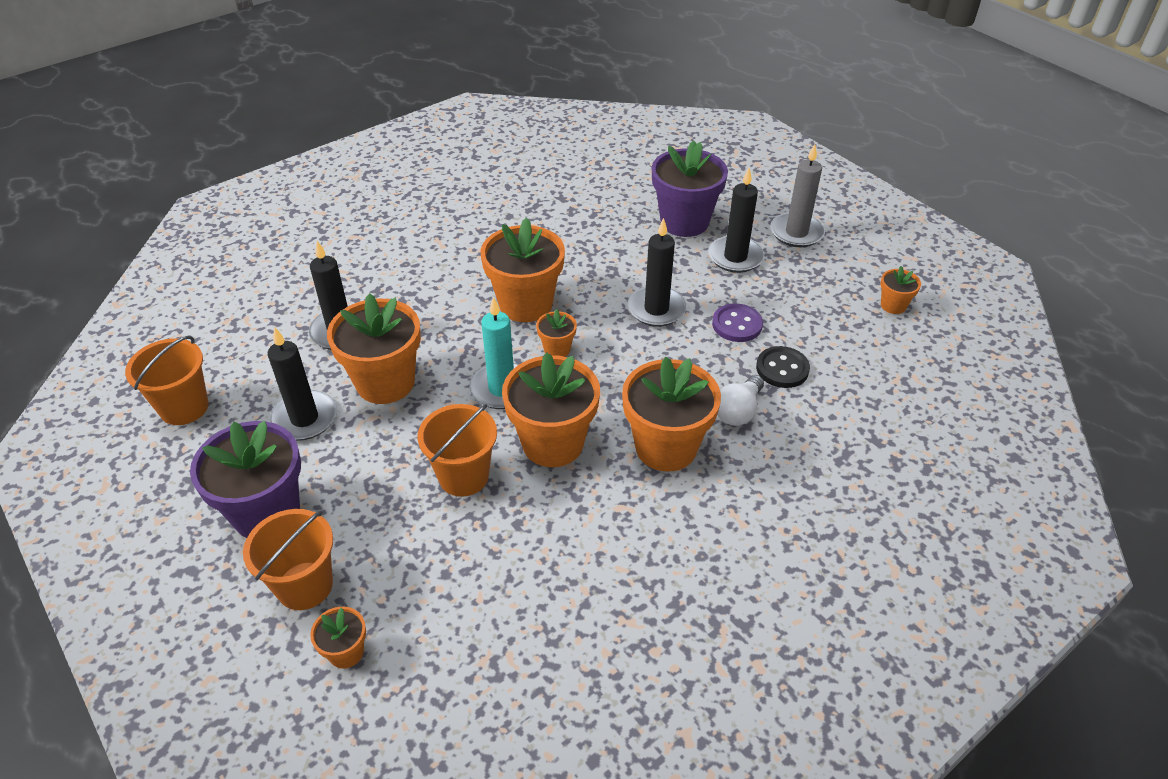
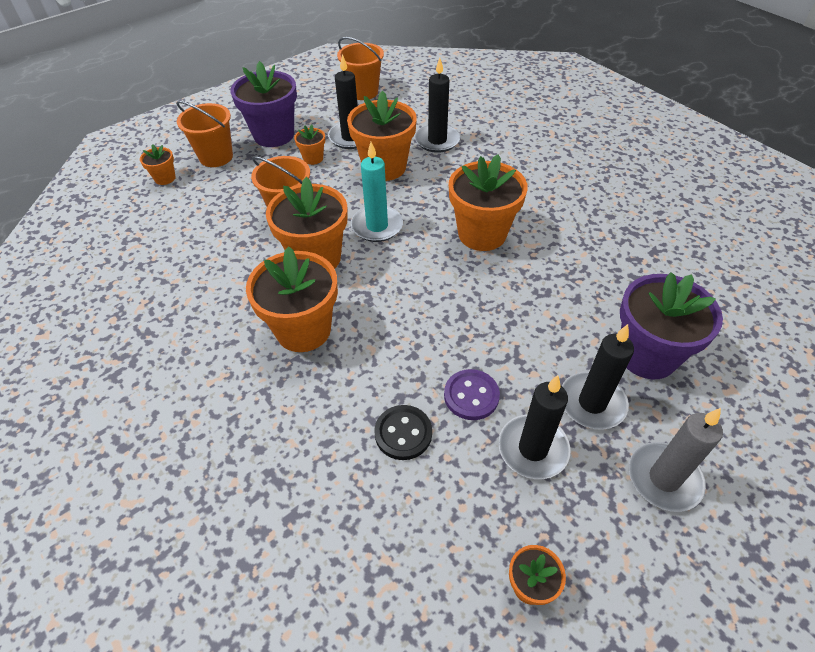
camera: 90 degrees right, 5 degrees up
orange flower pot [536,309,577,357] -> orange flower pot moved to [294,125,325,165]
black candle [627,218,687,327] -> black candle moved to [498,375,571,479]
white light bulb [717,375,764,426] -> none

